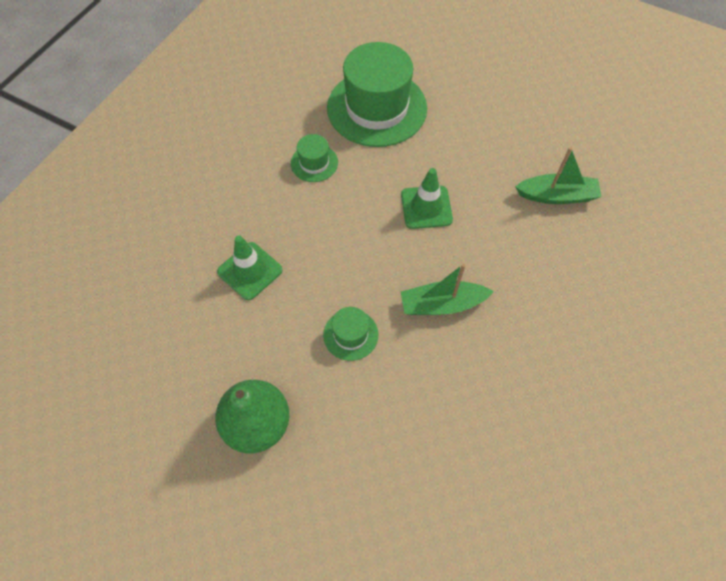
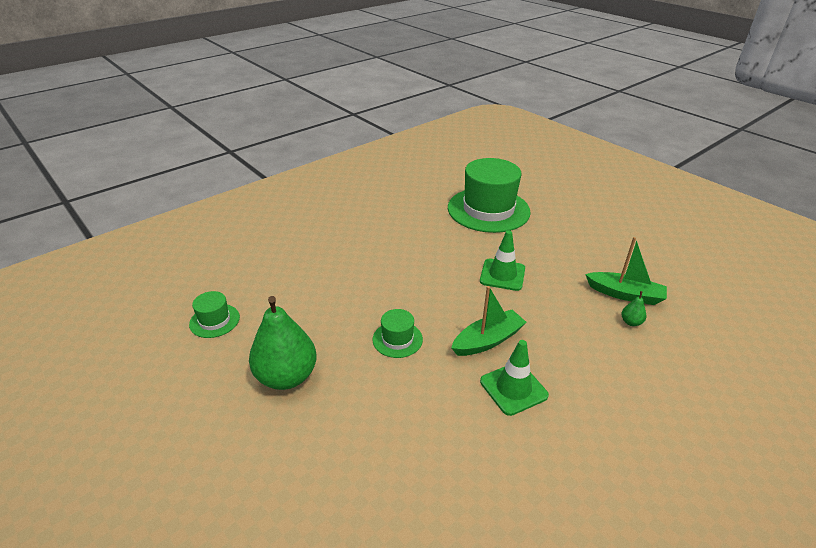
camera: 20 degrees right, 25 degrees down
green traffic cone [217,235,282,300] -> green traffic cone moved to [480,340,549,416]
green hat [291,134,338,182] -> green hat moved to [189,291,240,338]
green boat [401,264,494,315] -> green boat turned 135 degrees clockwise [451,286,527,356]
none -> green pear [621,291,646,326]

